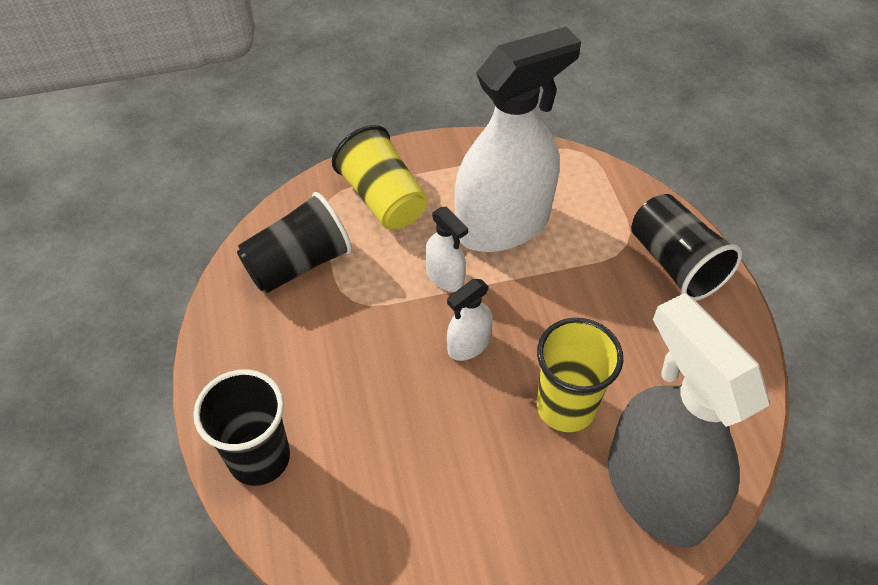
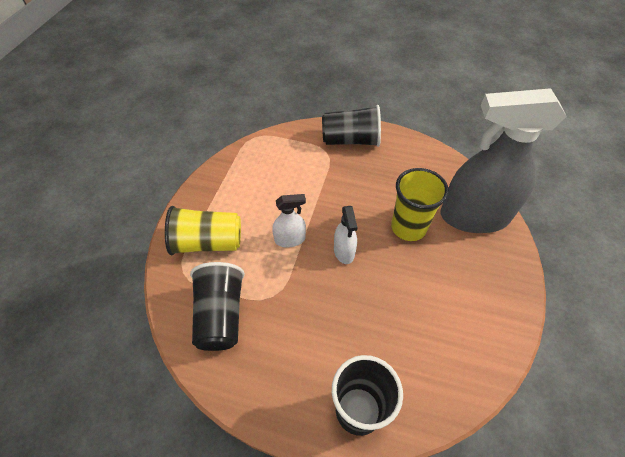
camera: 60 degrees left, 0 degrees up
white spray bottle [455,27,581,252] -> none

